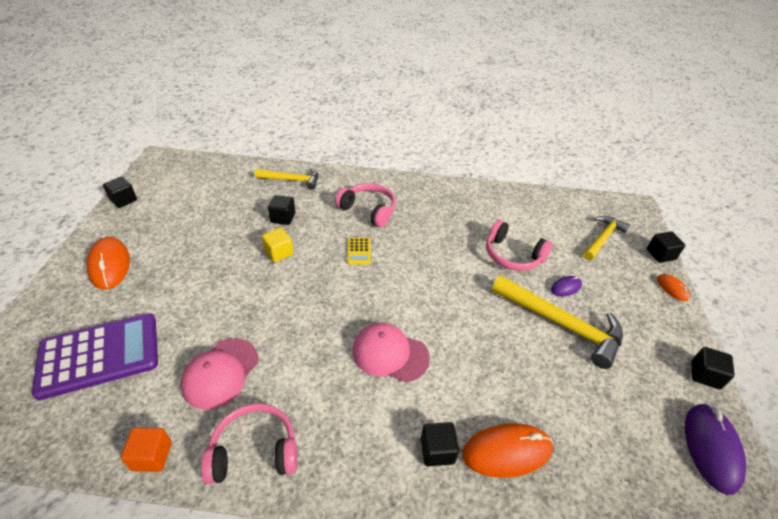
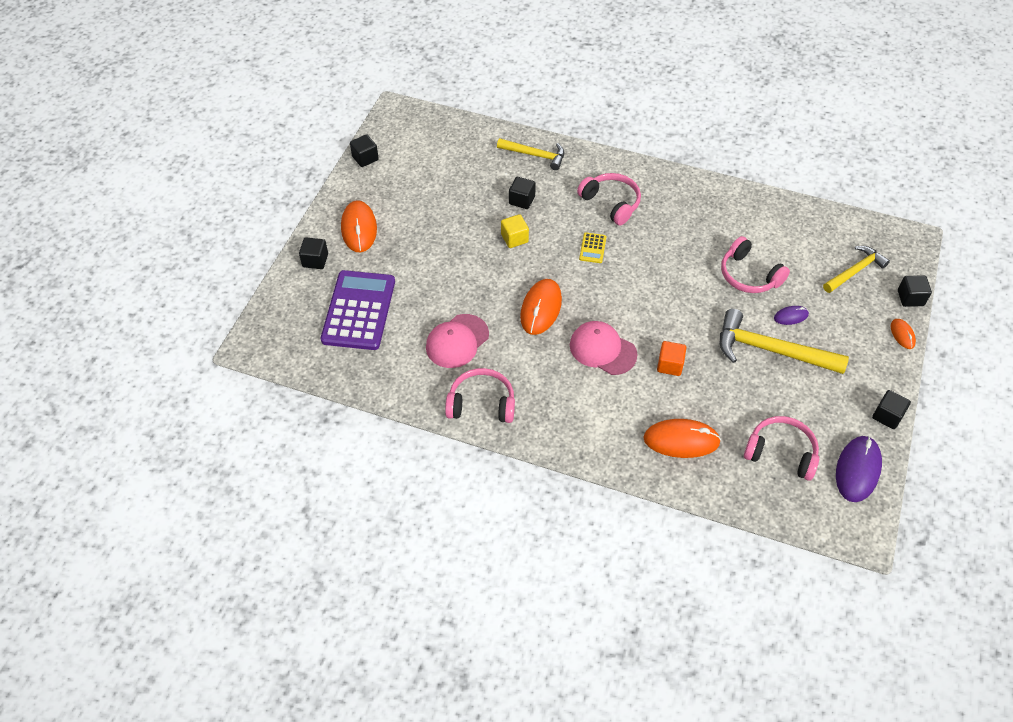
camera: 15 degrees right, 10 degrees up
purple calculator [32,313,158,400] -> purple calculator turned 75 degrees counterclockwise [321,270,395,350]
orange cube [121,427,172,472] -> orange cube moved to [657,341,686,376]
black cube [421,422,459,466] -> black cube moved to [299,238,328,269]
yellow hammer [492,275,623,369] -> yellow hammer turned 150 degrees clockwise [720,309,849,374]
none -> orange mouse [520,279,562,335]
none -> pink headphones [744,416,819,481]

